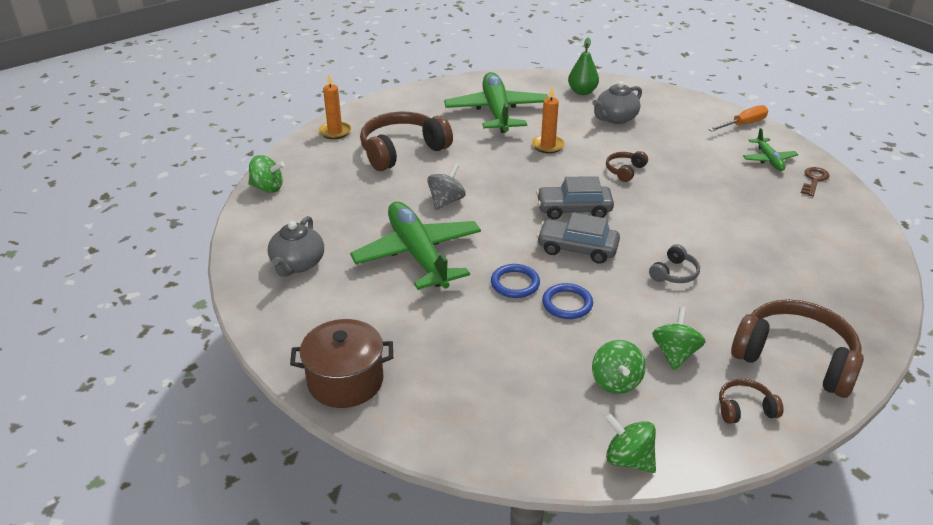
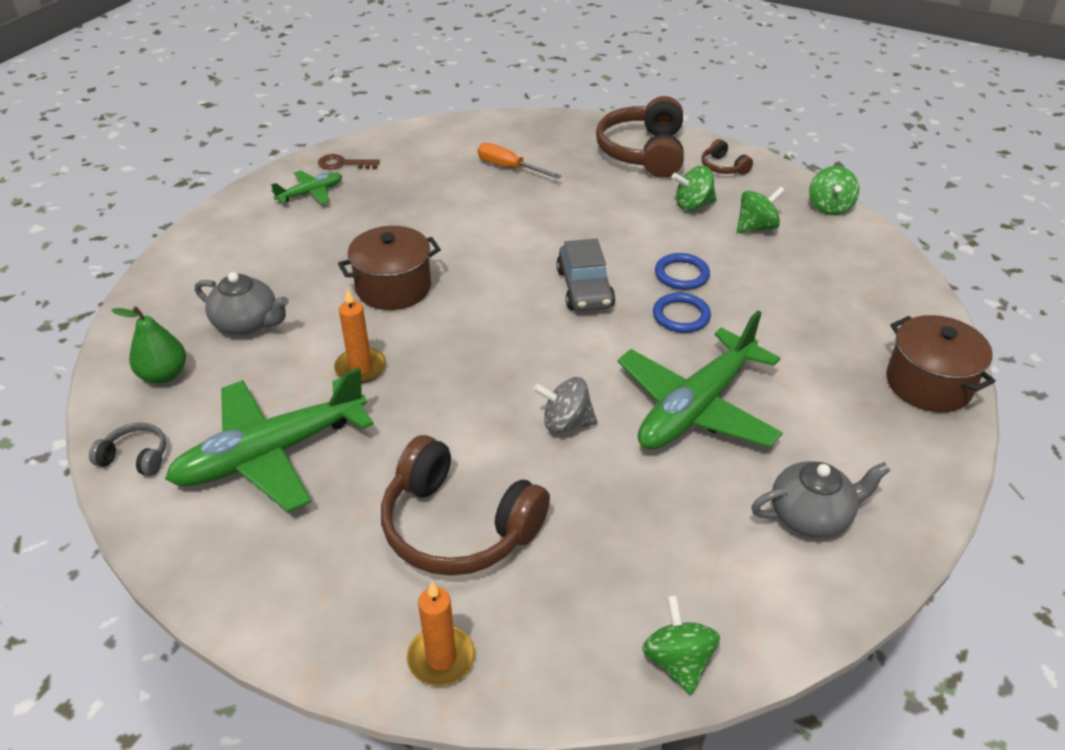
camera: 115 degrees left, 5 degrees up
grey car [536,176,614,220] -> none
brown headphones [606,151,648,182] -> brown pot [338,226,441,310]
grey headphones [649,244,700,283] -> grey headphones moved to [89,422,166,476]
orange screwdriver [708,105,768,132] -> orange screwdriver moved to [478,143,561,179]

